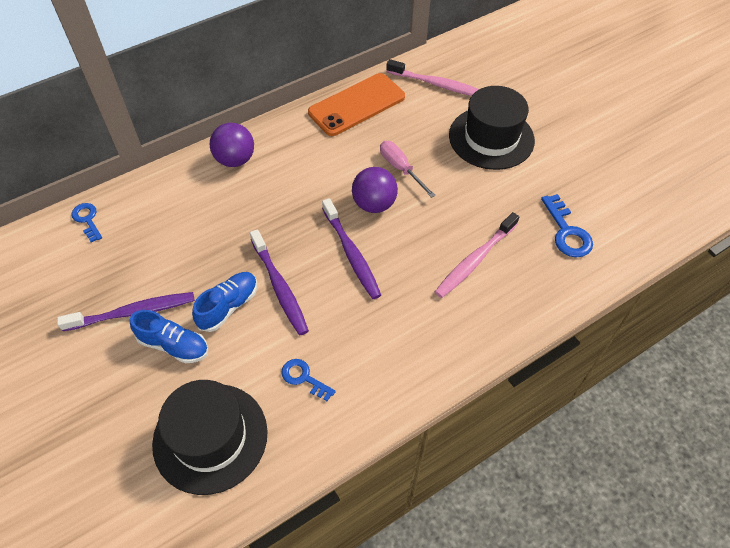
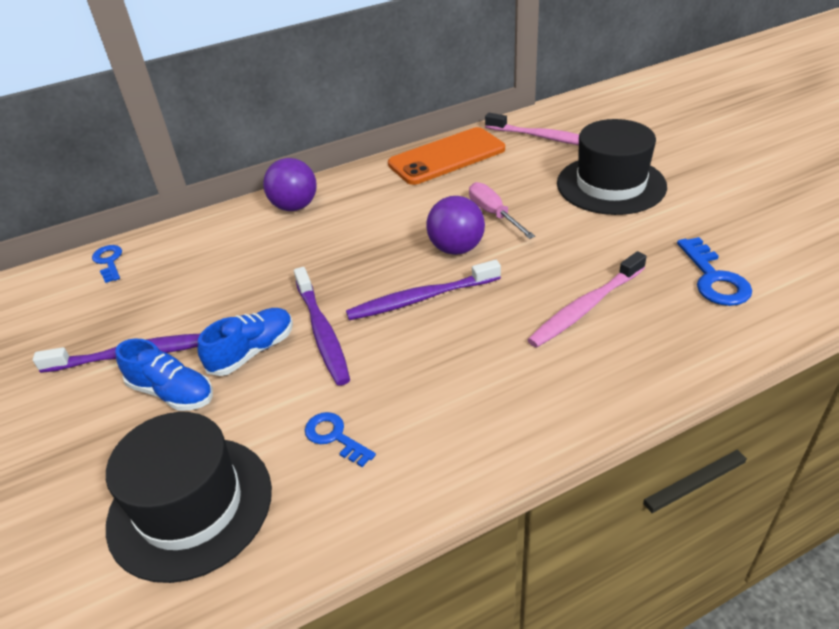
camera: 10 degrees right, 15 degrees down
purple toothbrush [322,198,381,299] -> purple toothbrush turned 90 degrees clockwise [346,260,501,320]

